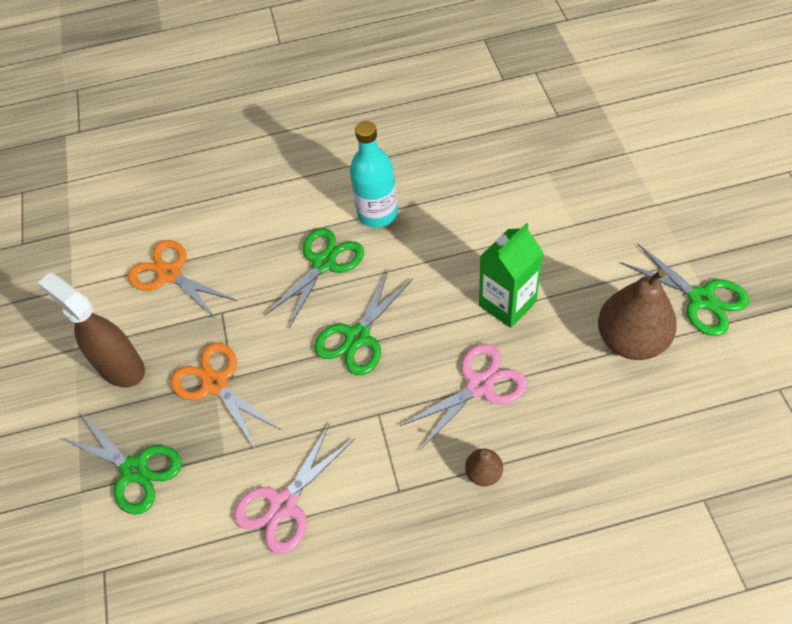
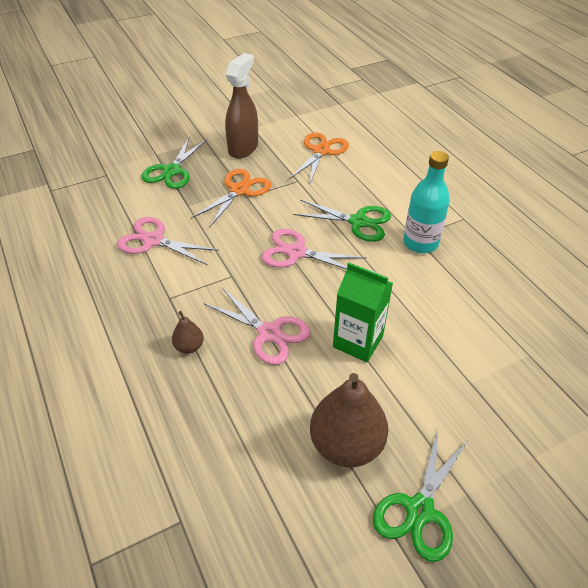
camera: 70 degrees right, 10 degrees down
green scissors [314,270,413,375] -> pink scissors [262,229,367,269]

